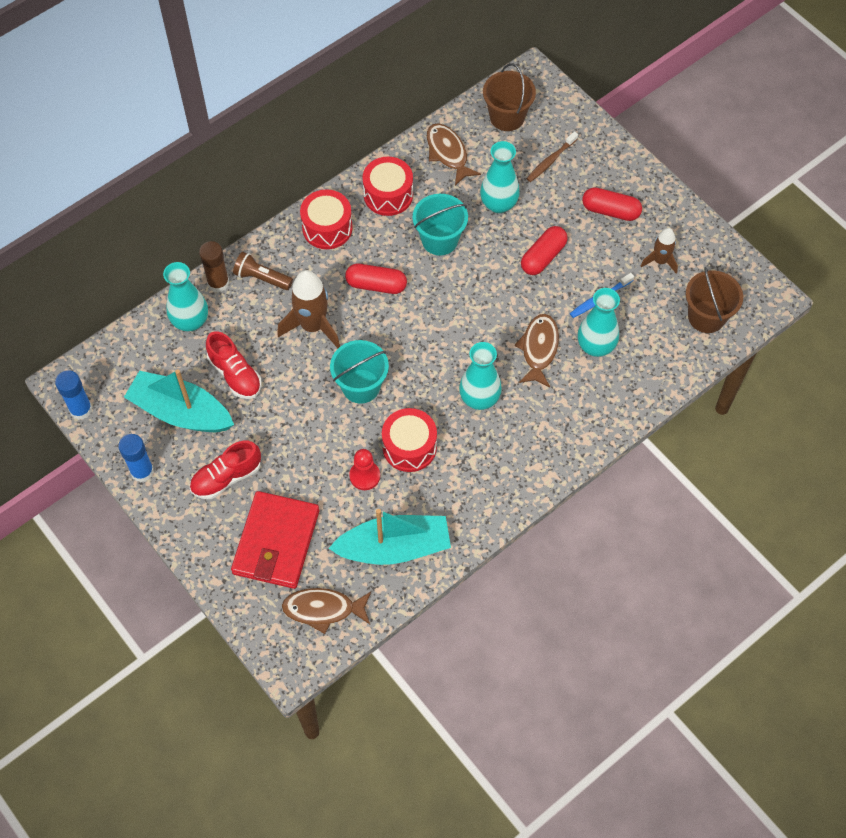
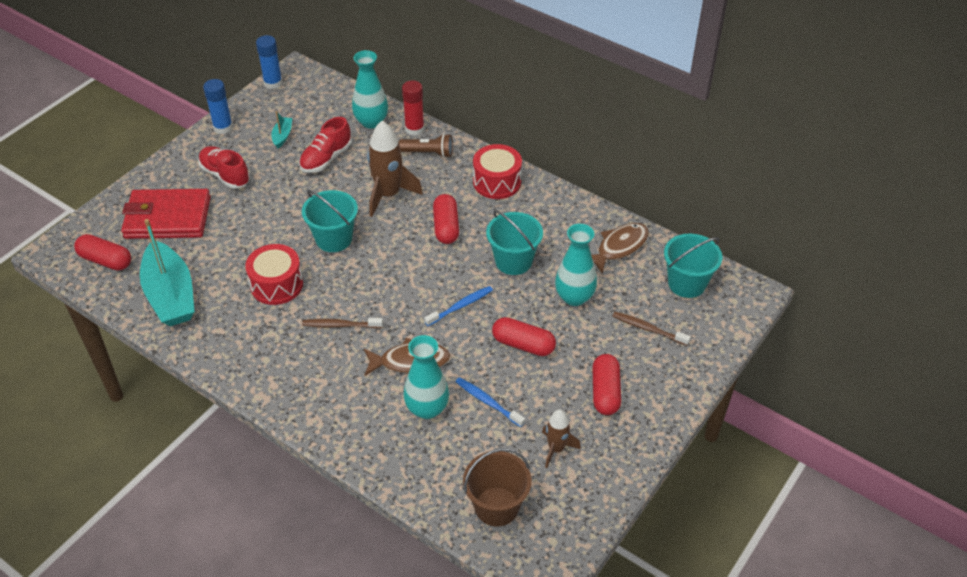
camera: 75 degrees right, 15 degrees down
turquoise boat [124,369,234,432] -> turquoise boat [271,111,292,149], size x0.43
brown glue stick [199,241,229,293] -> red glue stick [402,80,424,136]
brown flashlight [233,252,293,290] -> brown flashlight turned 90 degrees clockwise [399,134,453,158]
brown fish [282,588,371,634] -> red capsule [74,234,131,270]
red pawn [349,449,380,490] -> none
red drum [363,157,413,216] -> none
turquoise vase [459,342,502,410] -> brown toothbrush [302,318,383,328]
brown bucket [483,63,536,131] -> turquoise bucket [664,234,722,298]
none -> blue toothbrush [424,286,493,326]

